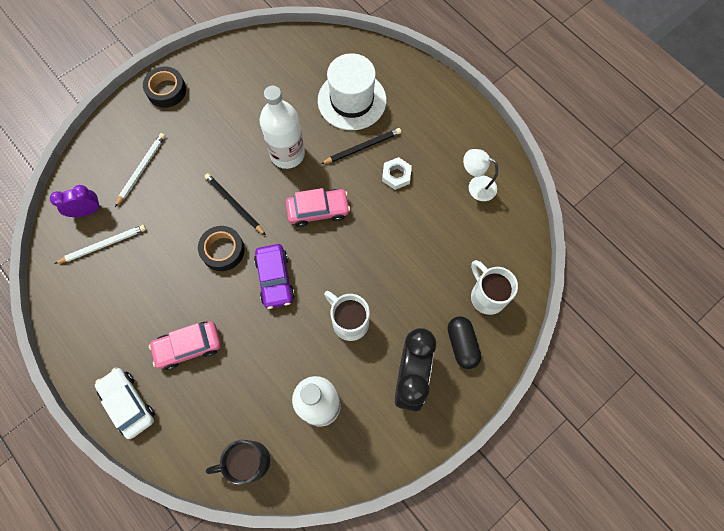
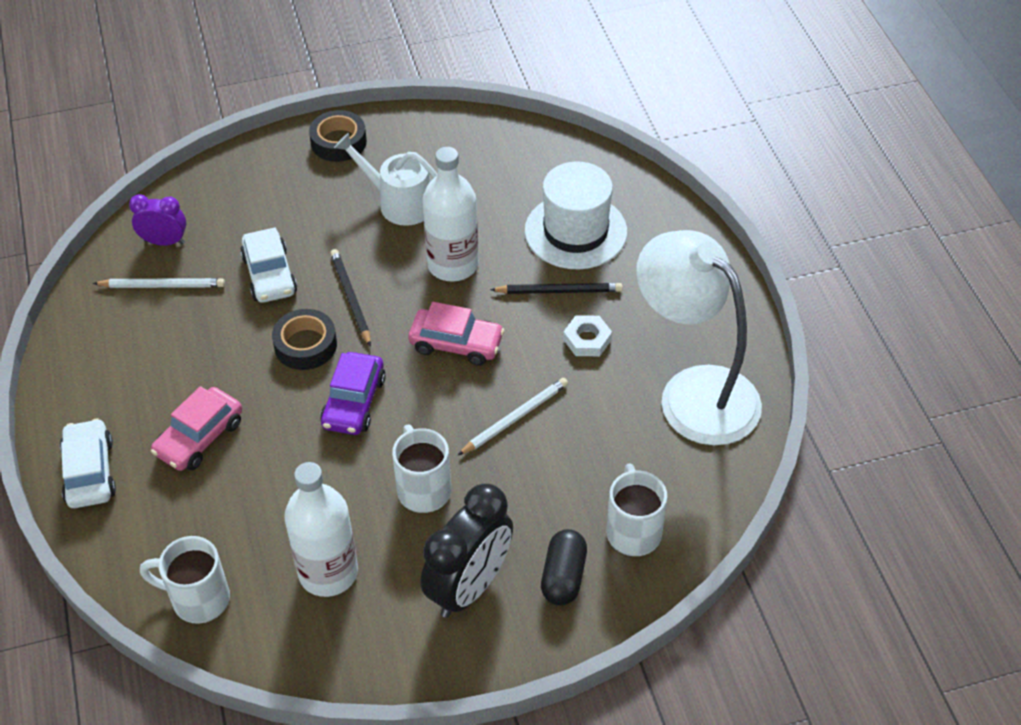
camera: 25 degrees right, 20 degrees down
white pencil [115,133,165,207] -> white pencil moved to [458,378,568,455]
pink car [149,322,221,370] -> pink car turned 60 degrees counterclockwise [151,386,242,471]
black mug [206,440,270,485] -> white mug [140,536,230,624]
white lamp [463,149,498,201] -> white lamp [636,230,762,445], size x2.24
none -> white car [240,228,297,303]
none -> white watering can [334,133,438,226]

